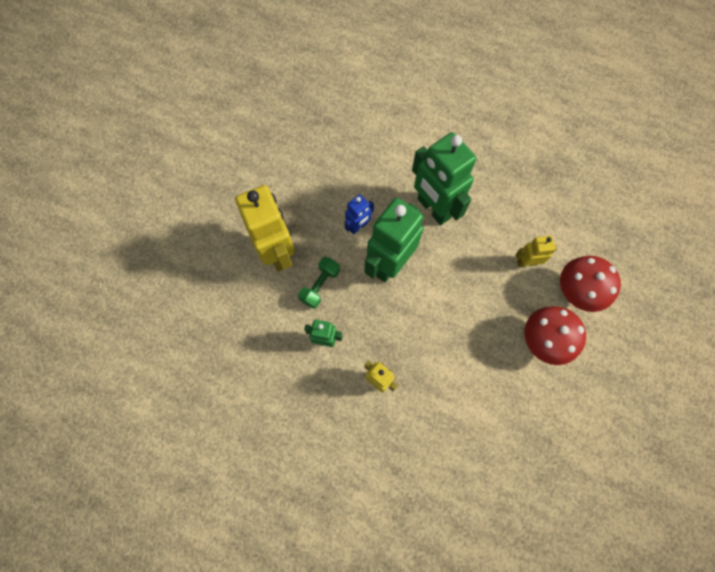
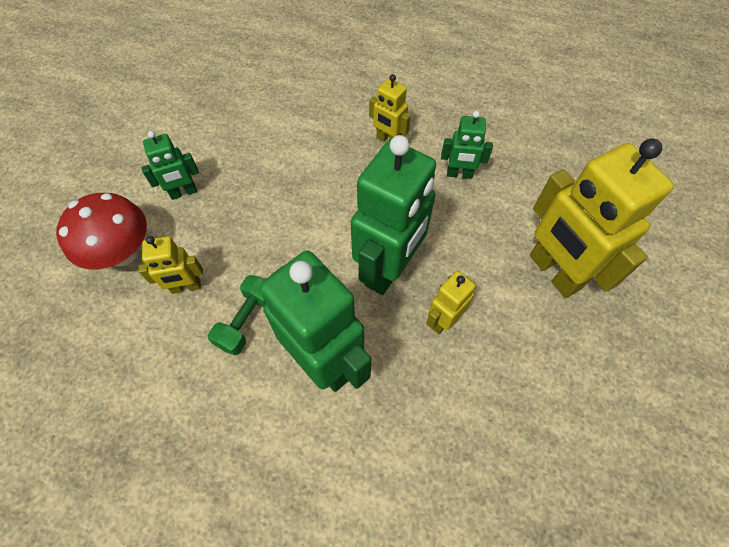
camera: 175 degrees right, 10 degrees down
green dumbbell [298,257,340,309] -> green dumbbell moved to [208,275,266,355]
blue robot [345,194,374,234] -> yellow robot [426,271,476,334]
red mushroom [524,306,586,365] -> green robot [141,131,199,200]

